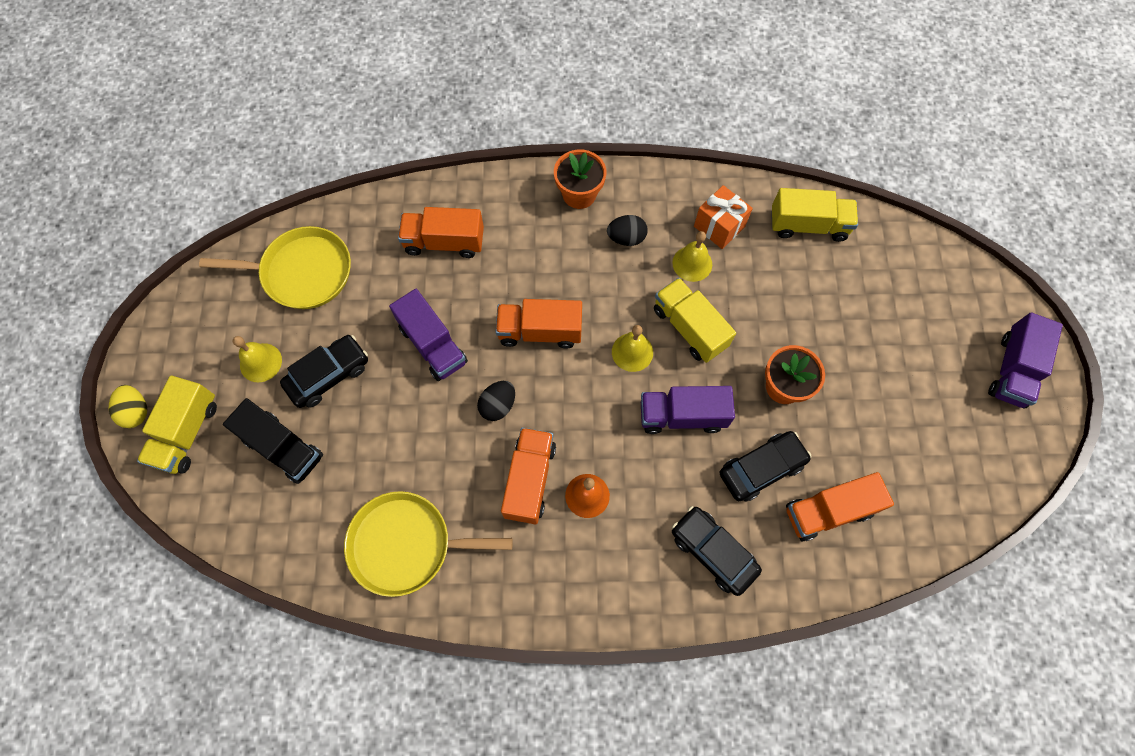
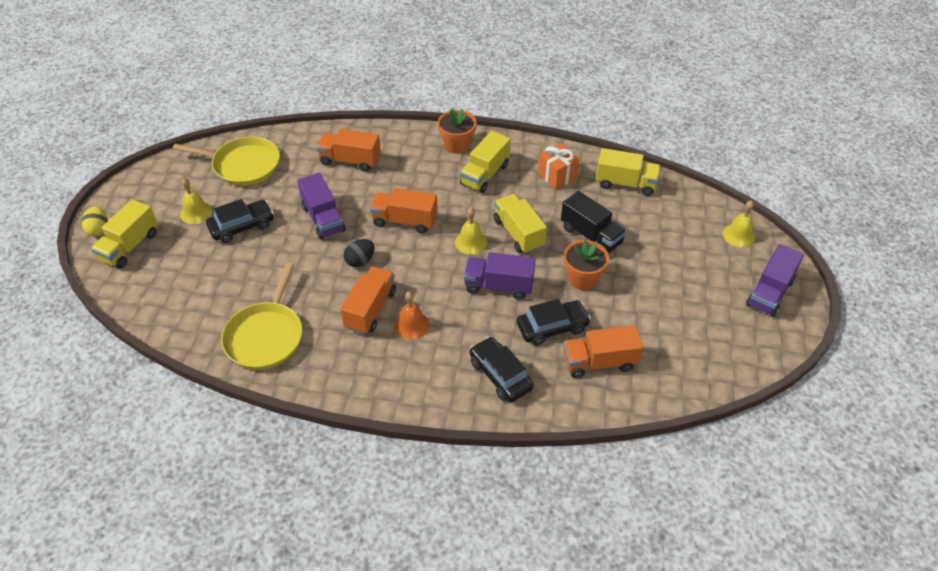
camera: 10 degrees right, 20 degrees down
black truck [223,398,323,484] -> black truck moved to [561,191,627,253]
yellow pan [344,491,513,597] -> yellow pan turned 90 degrees counterclockwise [221,263,302,370]
black egg [607,215,648,246] -> yellow truck [460,131,511,193]
yellow bell [672,231,712,282] -> yellow bell moved to [723,200,755,247]

